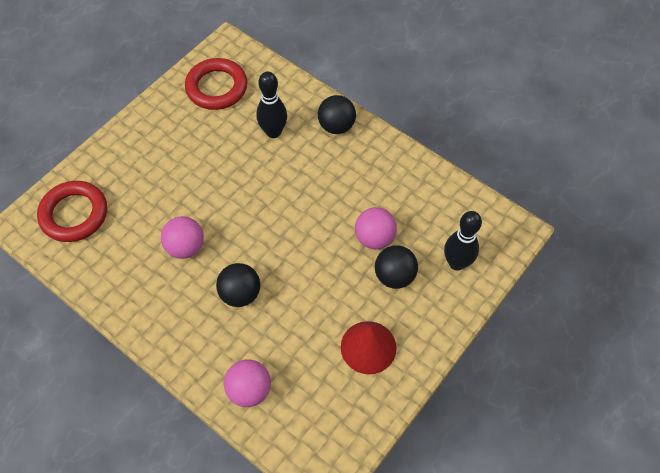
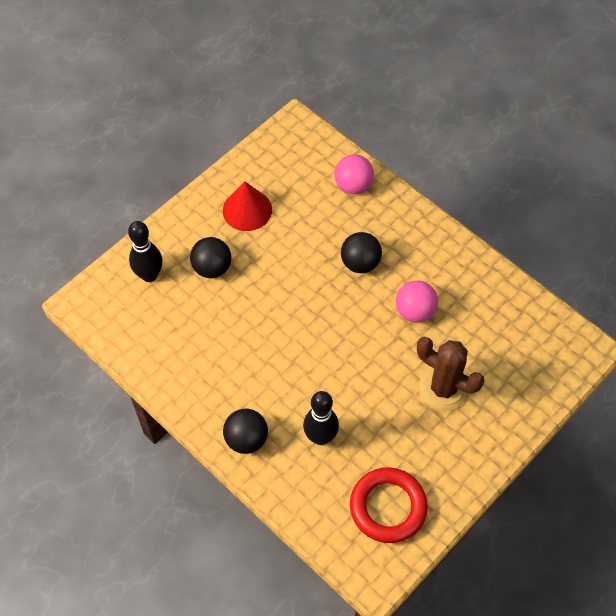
camera: 175 degrees left, 0 degrees up
red ring [37,181,107,242] -> none
pink ball [355,207,397,249] -> none
none -> brown cactus [417,337,484,411]

